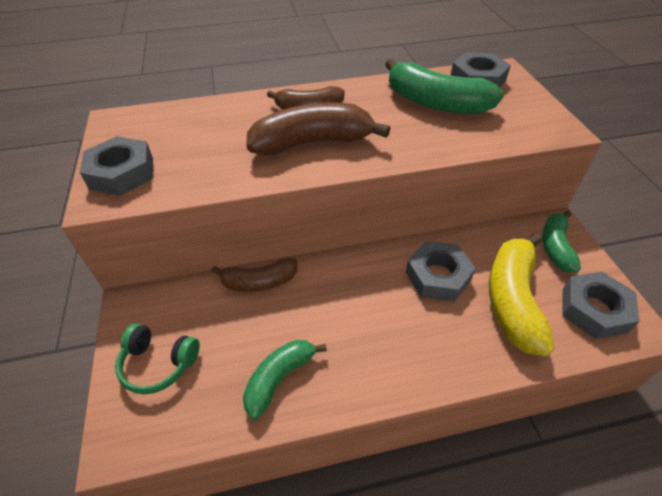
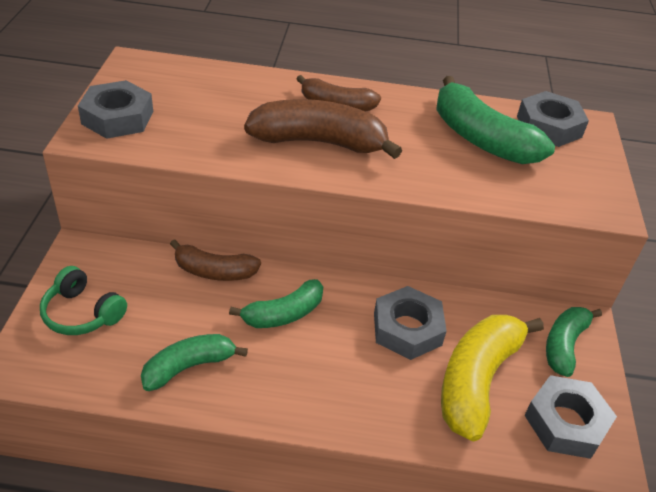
camera: 15 degrees right, 5 degrees down
none -> green banana [229,279,323,328]

